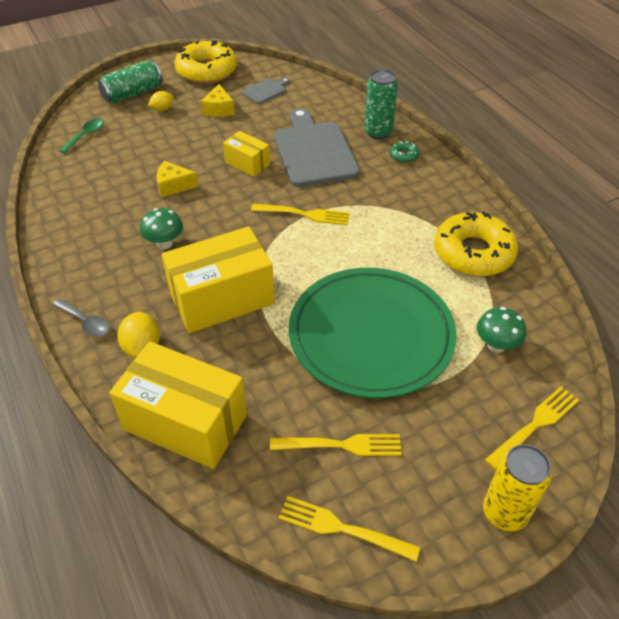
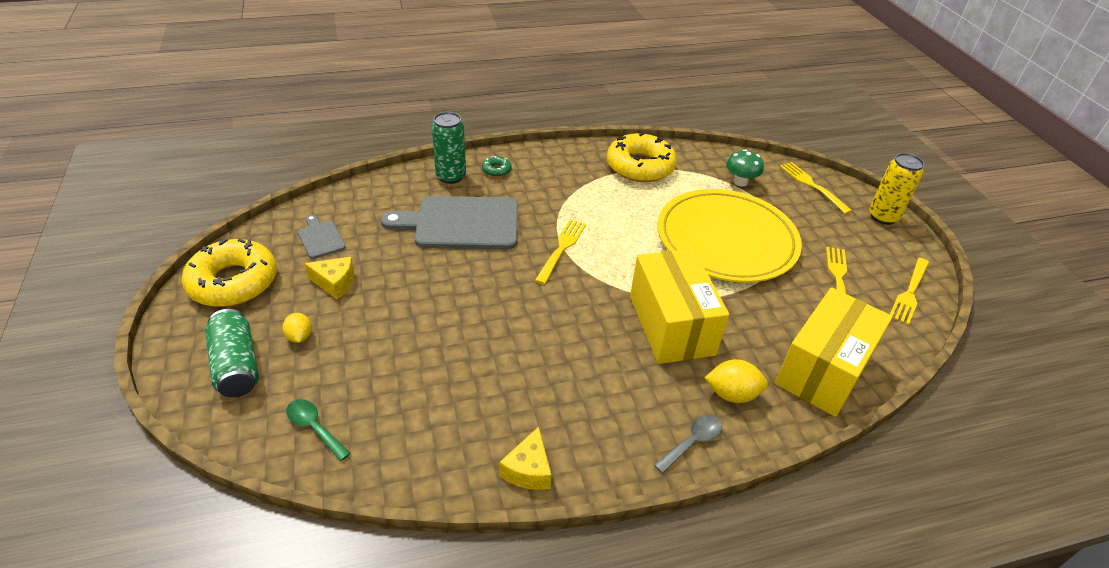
camera: 80 degrees left, 5 degrees down
green mushroom [140,208,183,249] -> none
yellow cheese [157,161,199,198] -> yellow cheese moved to [500,427,551,490]
yellow box [223,131,270,177] -> none
green plate [289,268,456,398] -> yellow plate [657,189,802,283]

